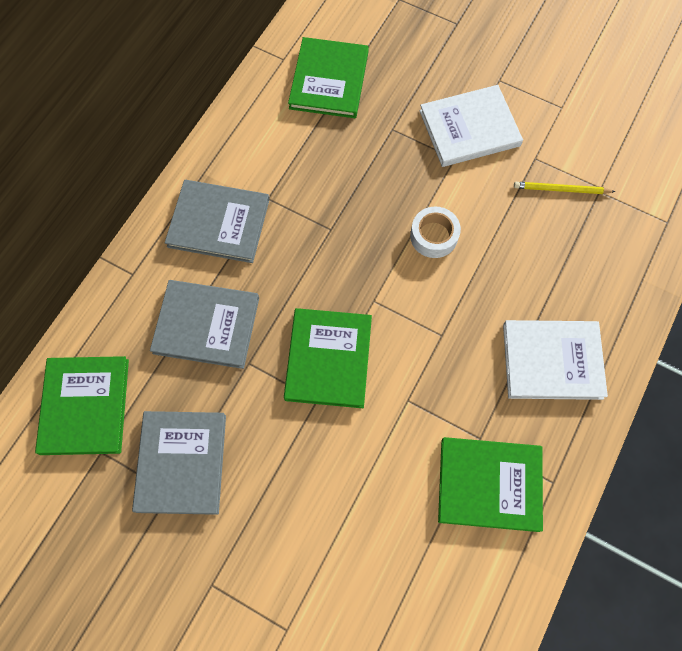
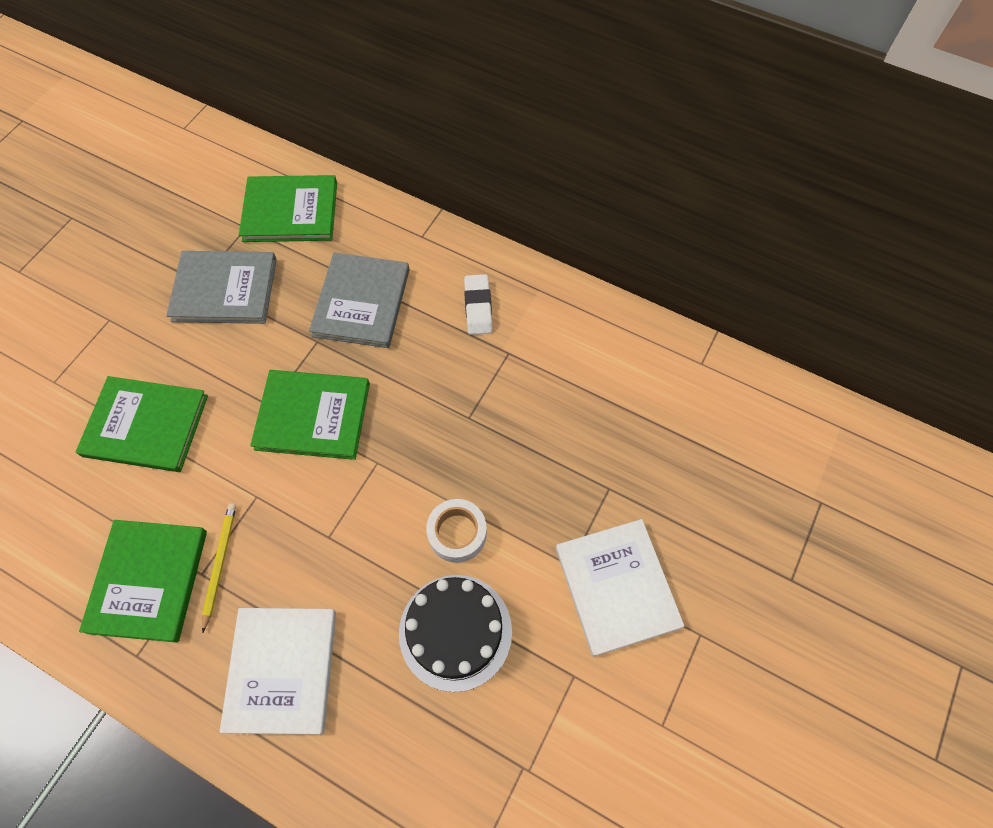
camera: 90 degrees right, 5 degrees down
grey book [165,180,270,263] -> white eraser [464,274,492,335]
green book [288,37,369,118] -> green book moved to [76,376,208,472]
yellow pencil [514,182,616,194] -> yellow pencil moved to [202,503,236,633]
none -> black cake [399,575,512,692]

